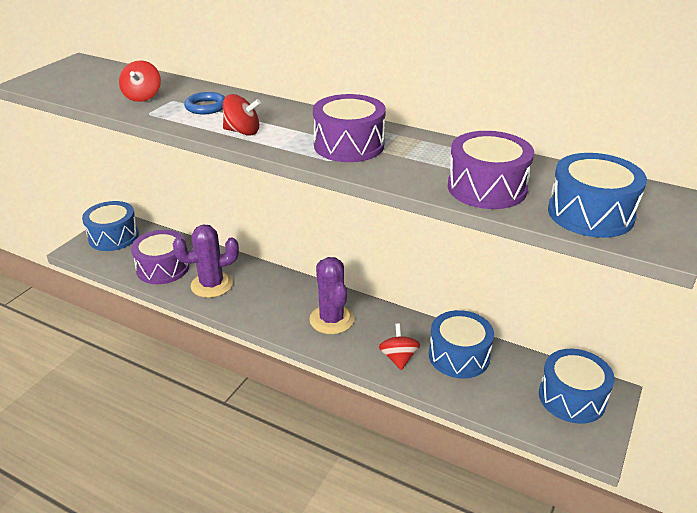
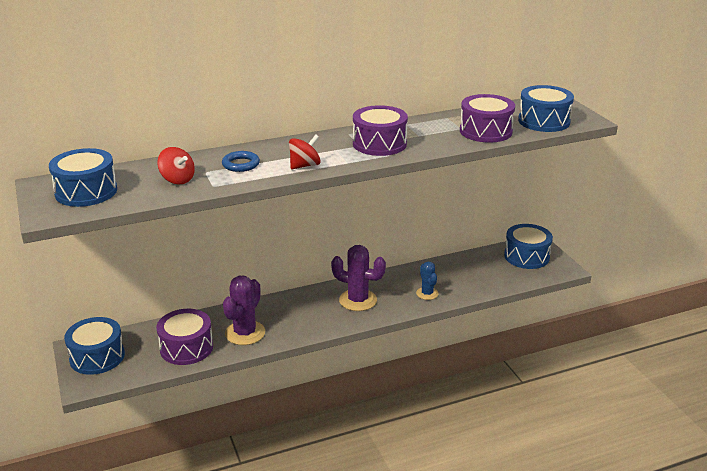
camera: 50 degrees left, 5 degrees down
red spinning top [379,323,420,370] -> blue cactus [416,262,439,300]
blue drum [429,310,494,378] -> blue drum moved to [49,148,117,207]

